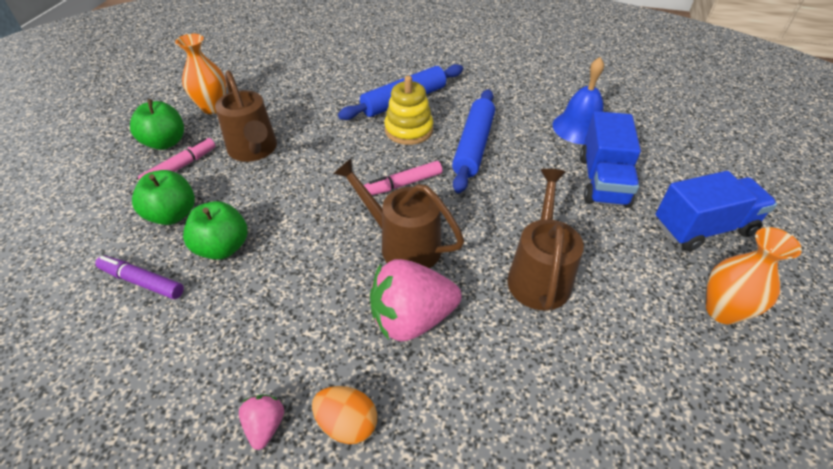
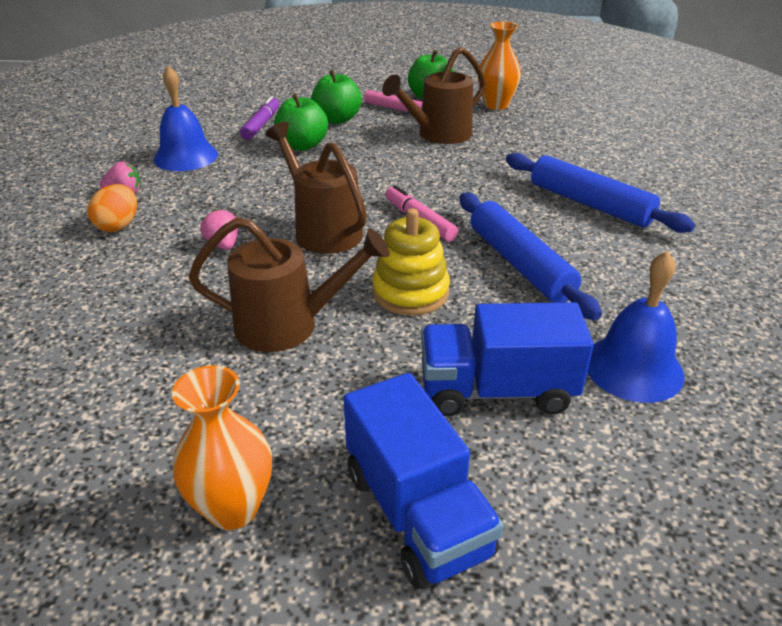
camera: 80 degrees right, 10 degrees down
brown watering can [333,158,464,268] -> brown watering can turned 60 degrees counterclockwise [265,122,367,254]
pink strawberry [370,259,462,342] -> pink strawberry [200,209,238,250], size x0.48
yellow stacking toy [384,76,433,145] -> yellow stacking toy moved to [372,208,450,316]
blue rolling pin [452,89,495,193] -> blue rolling pin turned 60 degrees clockwise [460,193,602,320]
none -> blue bell [153,66,218,171]

